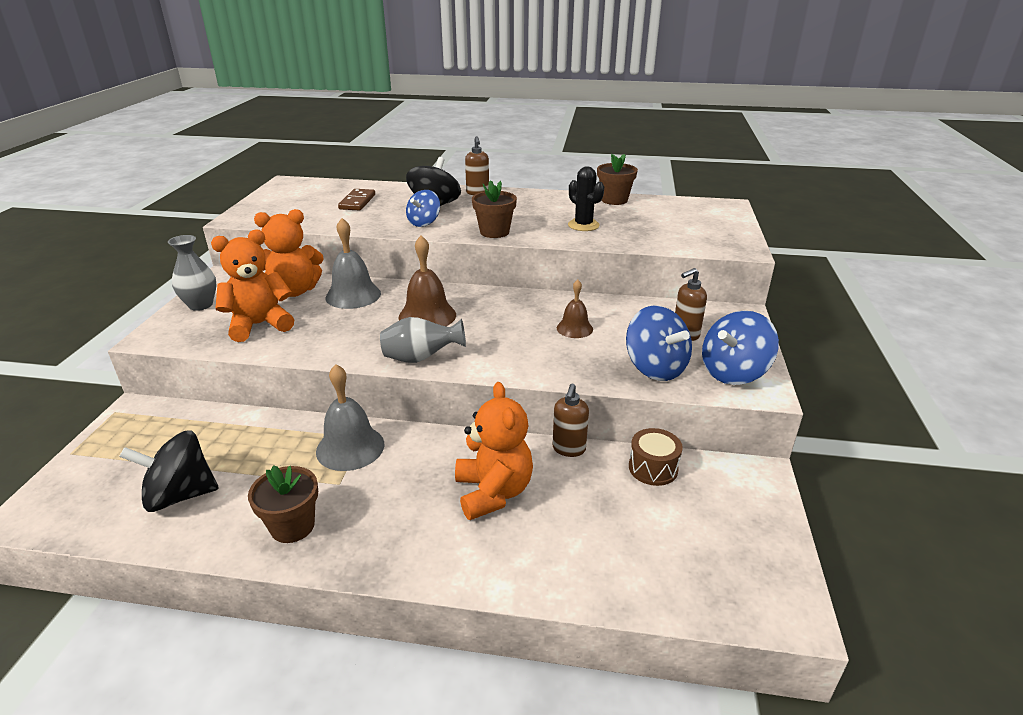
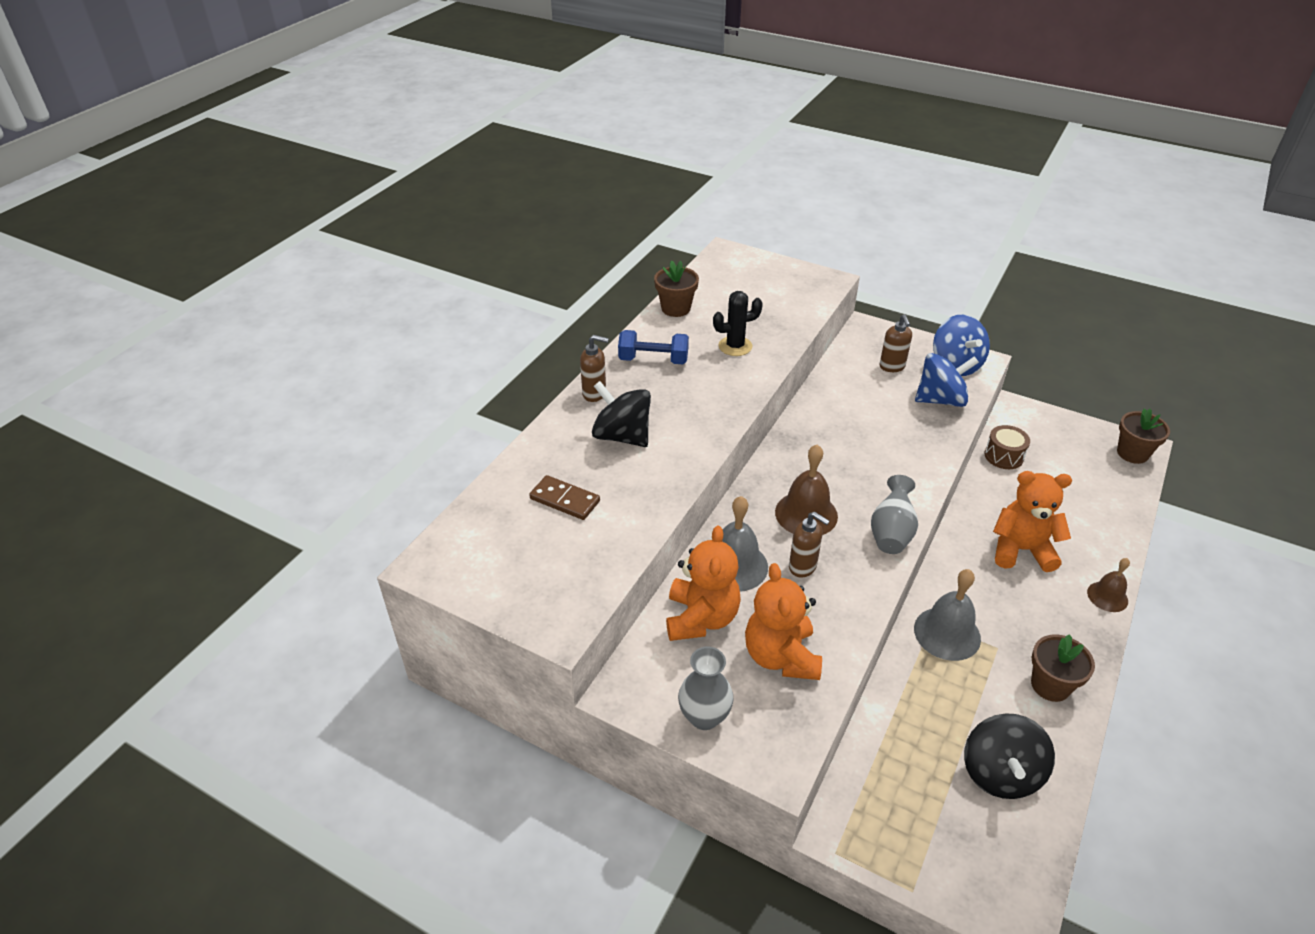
camera: 70 degrees left, 10 degrees up
blue spinning top [406,190,440,227] -> none
brown flower pot [472,180,517,238] -> brown flower pot moved to [1117,408,1170,464]
brown soap dispenser [552,383,589,457] -> brown soap dispenser moved to [789,512,830,578]
brown bell [557,280,593,338] -> brown bell moved to [1087,558,1130,612]
none -> blue dumbbell [618,330,689,364]

